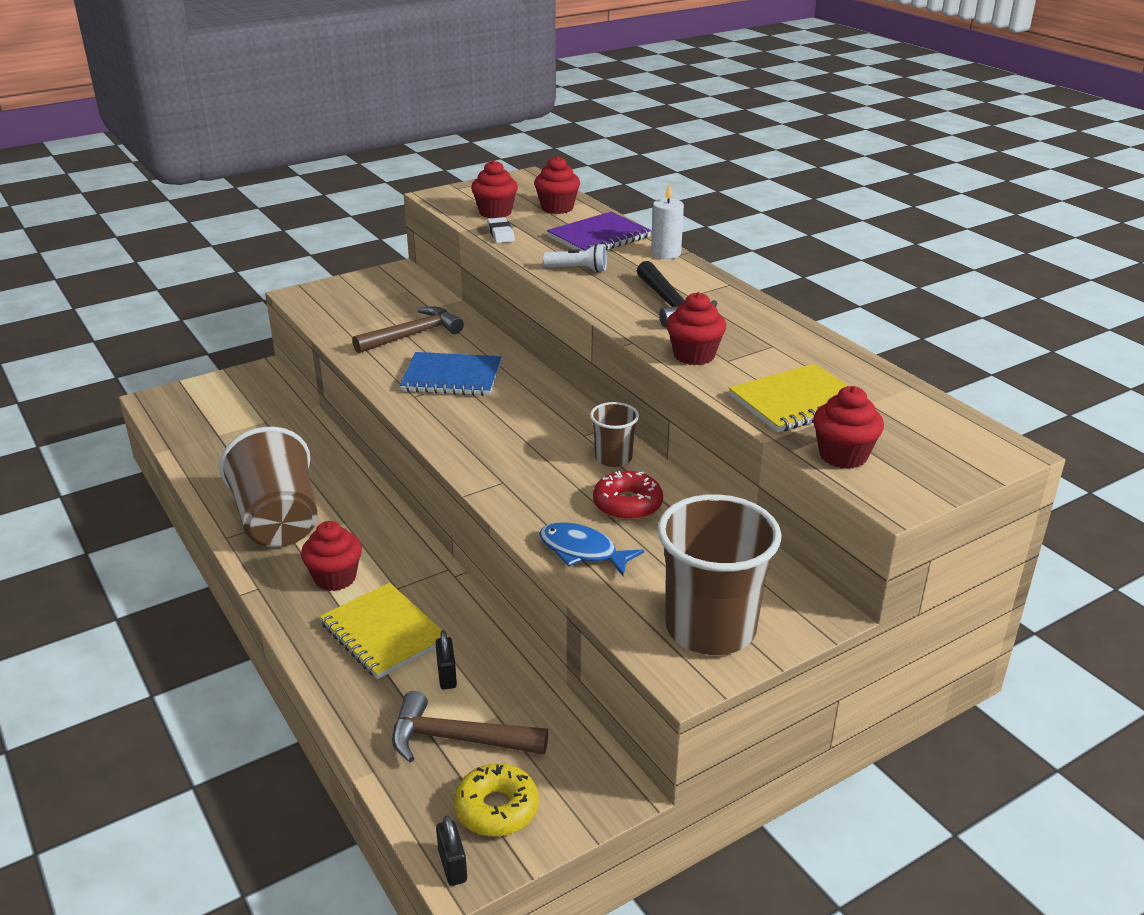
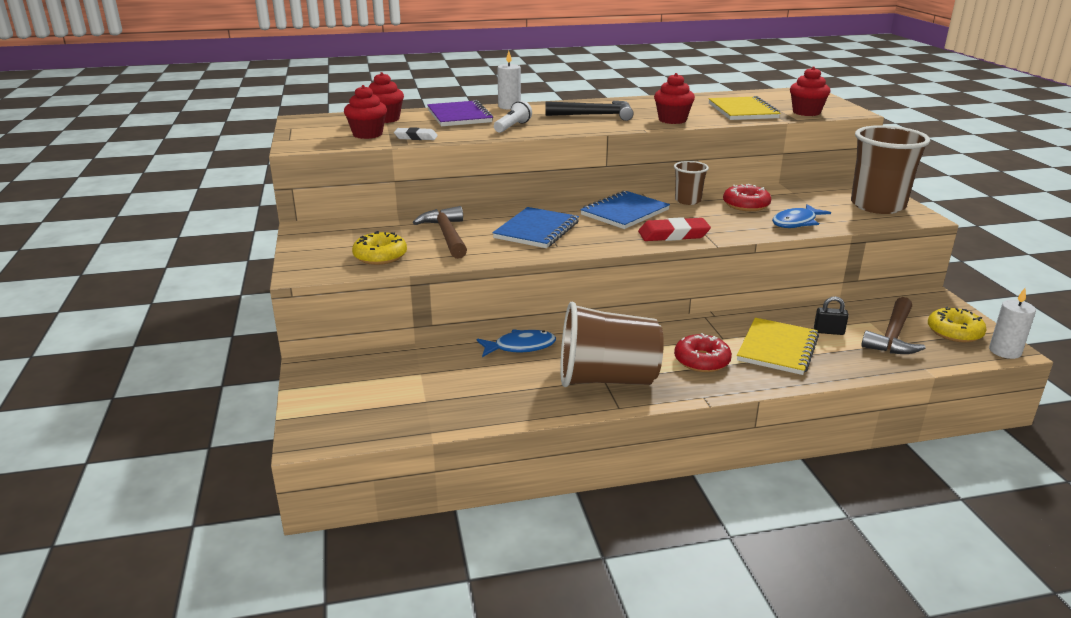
camera: 70 degrees left, 5 degrees down
red cupcake [301,521,362,591] -> red donut [674,333,732,372]
yellow notebook [320,583,449,679] -> yellow notebook turned 45 degrees counterclockwise [737,318,819,375]
black padlock [436,816,467,886] -> white candle [989,288,1036,359]
none -> yellow donut [352,231,407,265]
none -> blue fish [477,329,556,357]
none -> blue notebook [580,190,670,229]
none -> red eraser [638,217,711,241]

